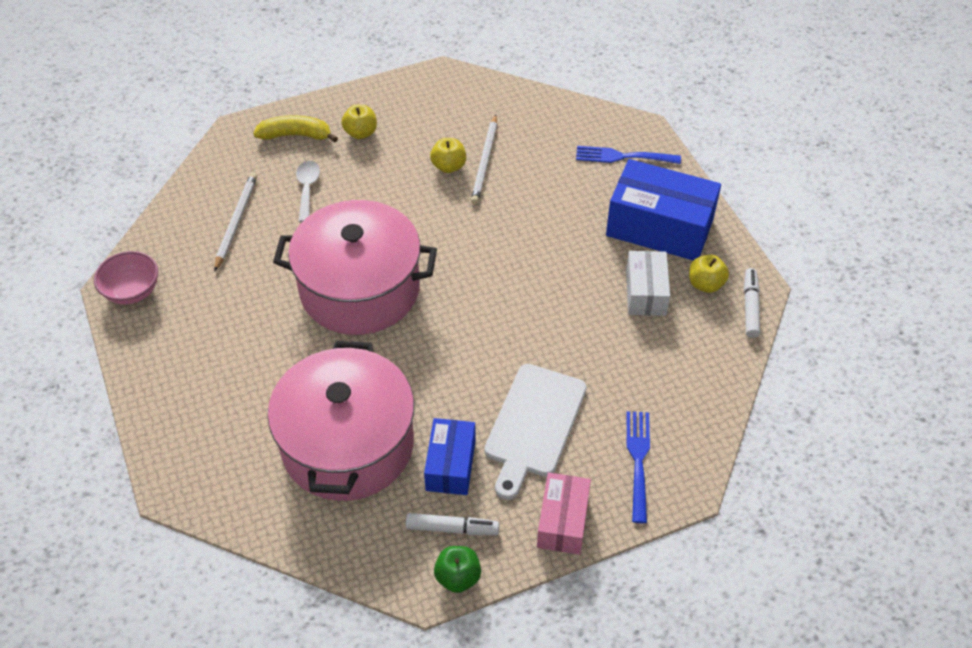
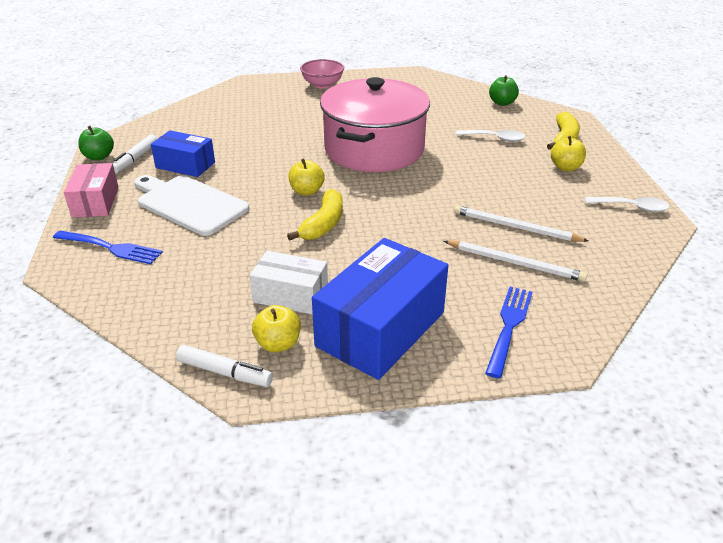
camera: 105 degrees right, 15 degrees down
pink bowl [94,251,158,305] -> pink bowl moved to [300,59,344,89]
white pencil [214,173,257,272] -> white pencil moved to [444,240,587,282]
pink pot [268,341,414,501] -> none
yellow apple [430,138,466,173] -> yellow apple moved to [288,158,325,196]
pink box [537,473,591,555] -> pink box turned 60 degrees clockwise [64,163,119,218]
none -> yellow banana [287,189,343,240]
none -> green apple [489,75,519,106]
none -> white spoon [585,197,670,212]

